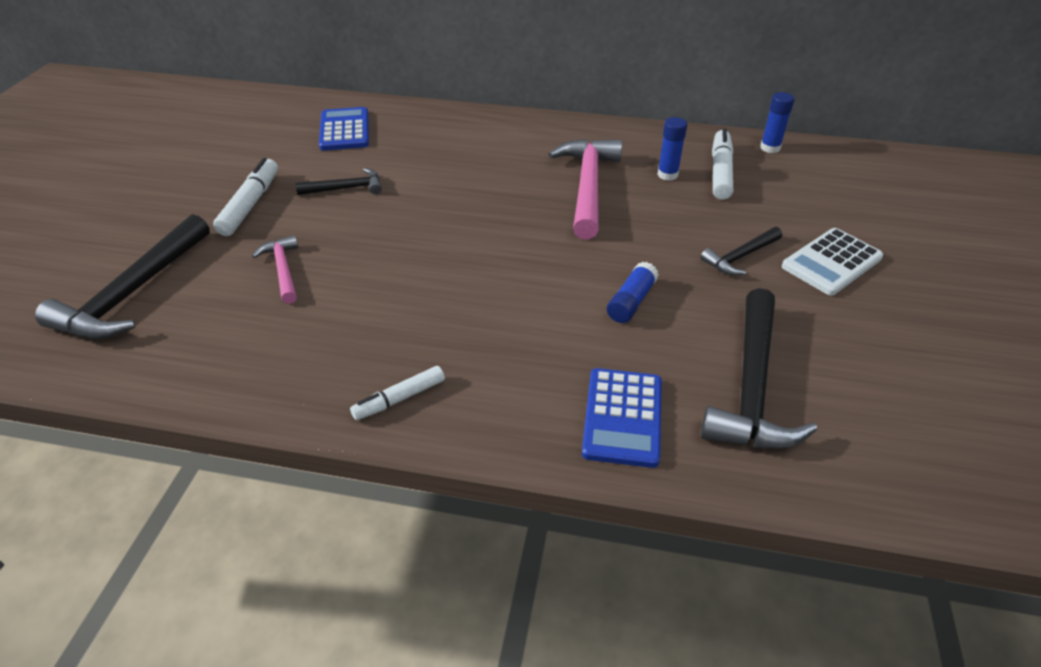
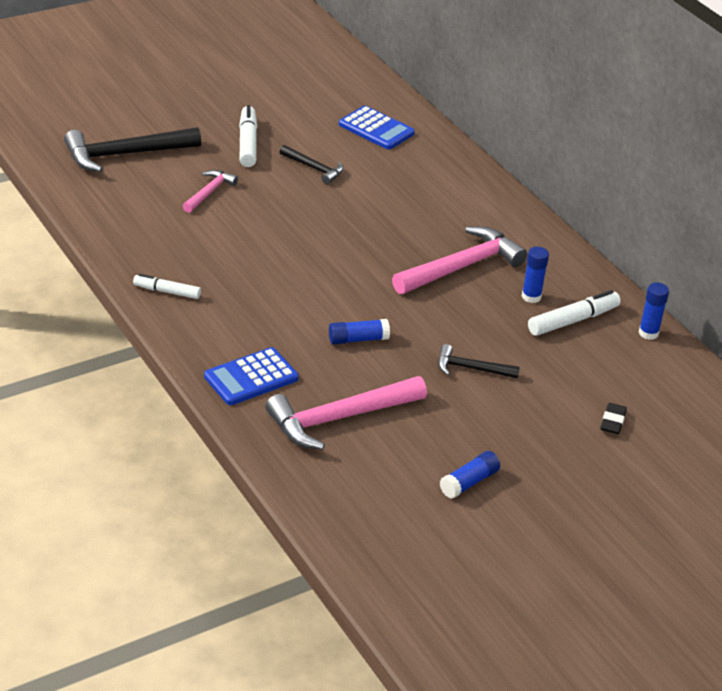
camera: 45 degrees right, 5 degrees down
white marker [213,158,278,236] -> white marker turned 60 degrees counterclockwise [239,105,257,167]
blue calculator [319,107,369,151] -> blue calculator turned 90 degrees clockwise [339,106,415,150]
black hammer [701,288,817,449] -> pink hammer [265,376,427,450]
white calculator [782,228,883,295] -> none
none -> blue glue stick [439,451,500,499]
none -> black eraser [600,403,627,434]

